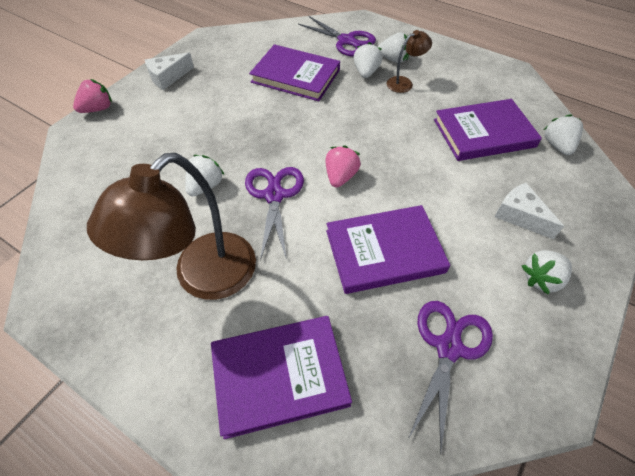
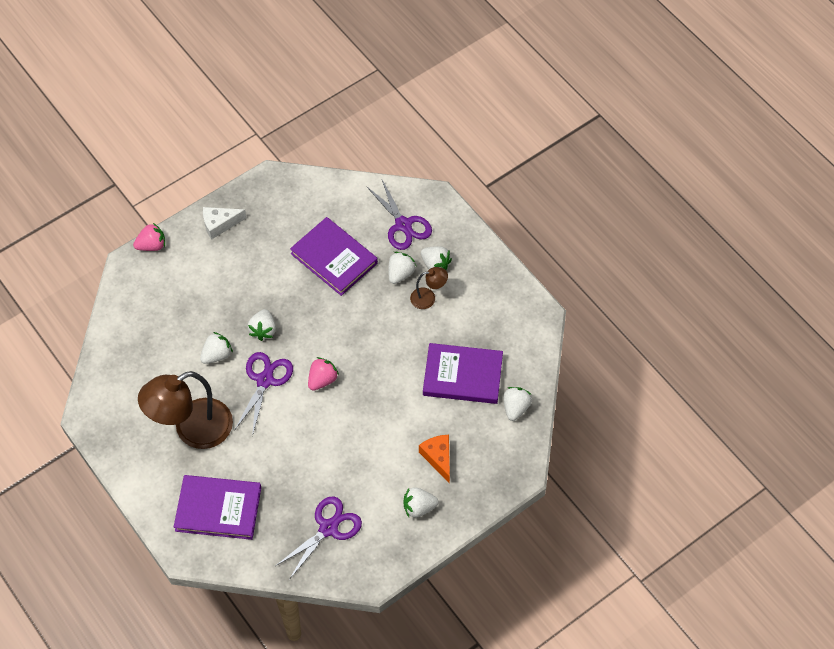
camera: 20 degrees right, 5 degrees up
purple book [326,205,450,294] -> none
white cheese [495,183,564,239] -> orange cheese [419,435,450,484]
none -> white strawberry [247,309,276,341]

